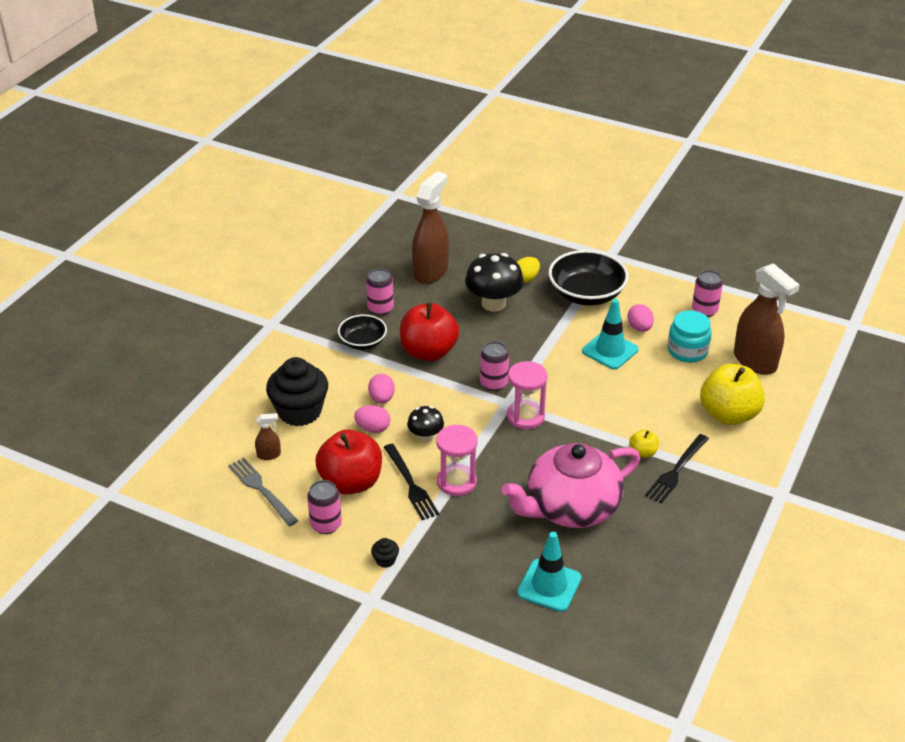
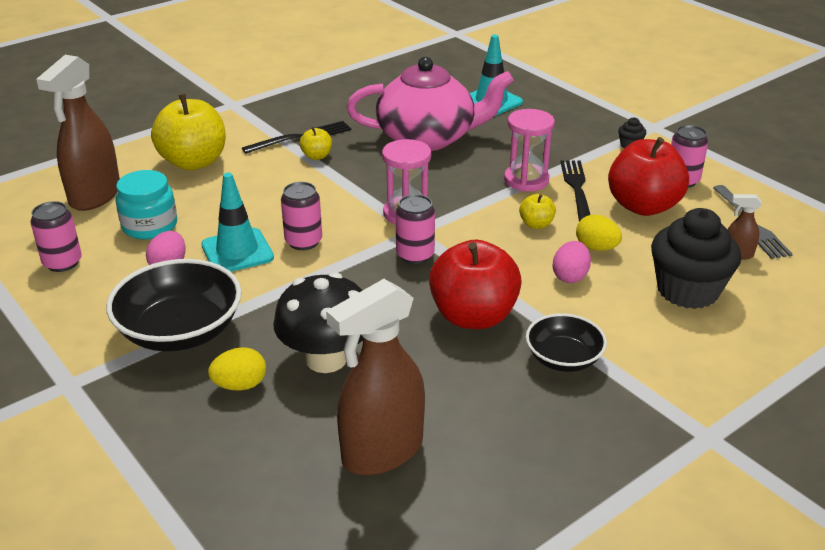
camera: 155 degrees left, 5 degrees down
pink egg [354,405,390,433] -> yellow egg [576,215,622,251]
pink can [366,268,394,315] -> pink can moved to [281,182,322,250]
black mushroom [407,406,444,442] -> yellow apple [519,194,556,229]
brown spray bottle [734,263,800,375] -> brown spray bottle turned 150 degrees counterclockwise [36,55,120,211]

